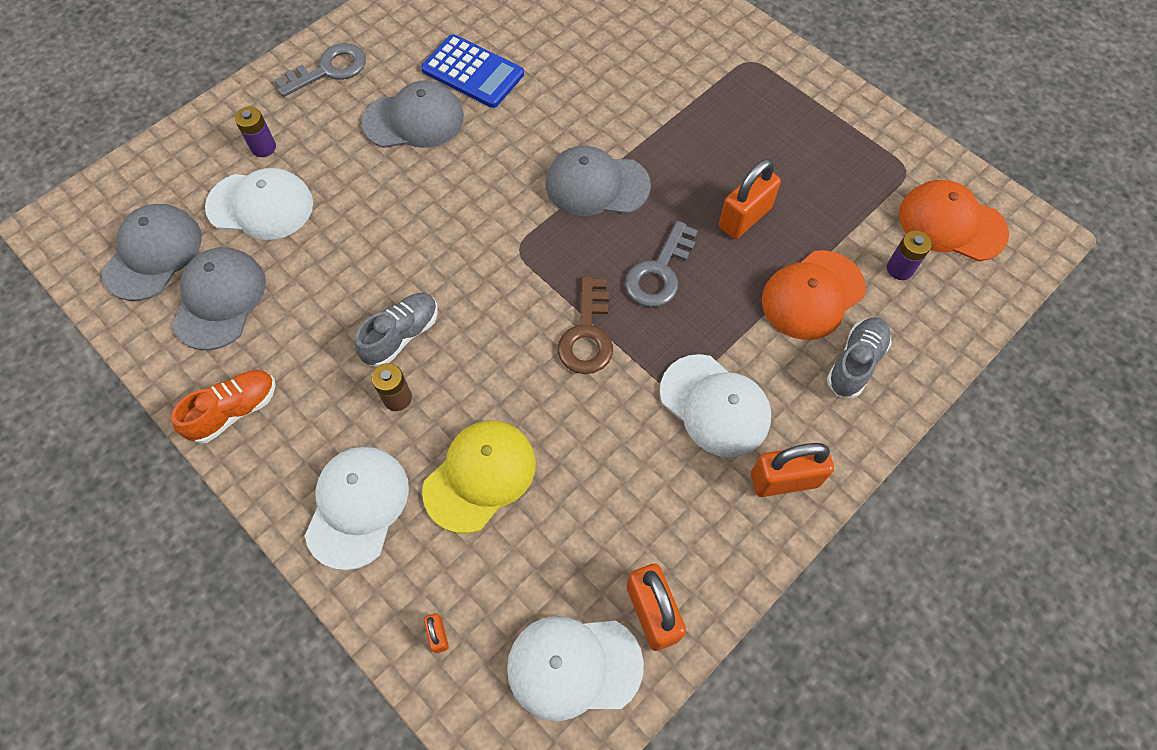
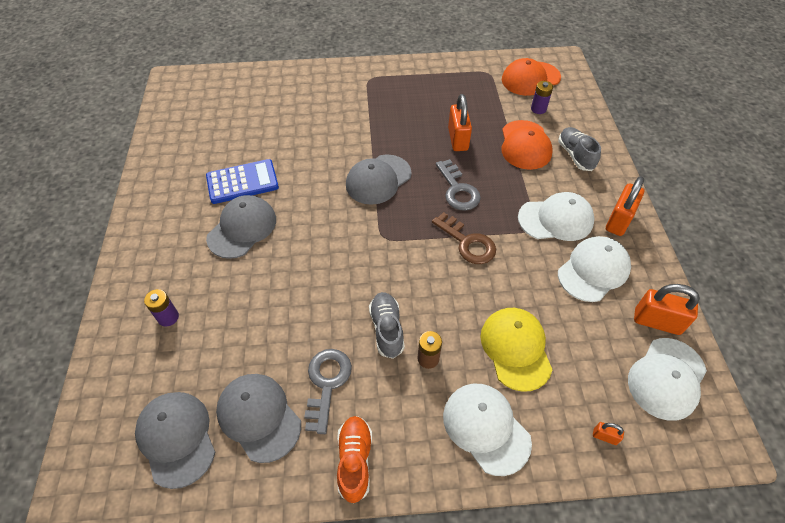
camera: 50 degrees left, 10 degrees down
white cap [205,168,313,240] -> white cap moved to [558,236,631,302]
grey key [275,43,366,97] -> grey key moved to [304,349,352,434]

